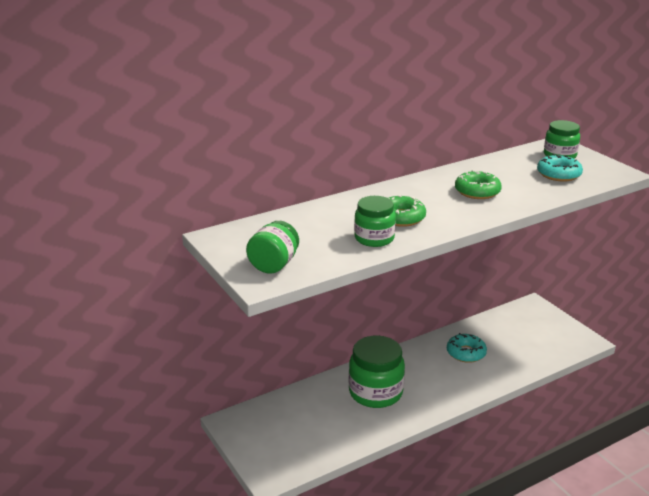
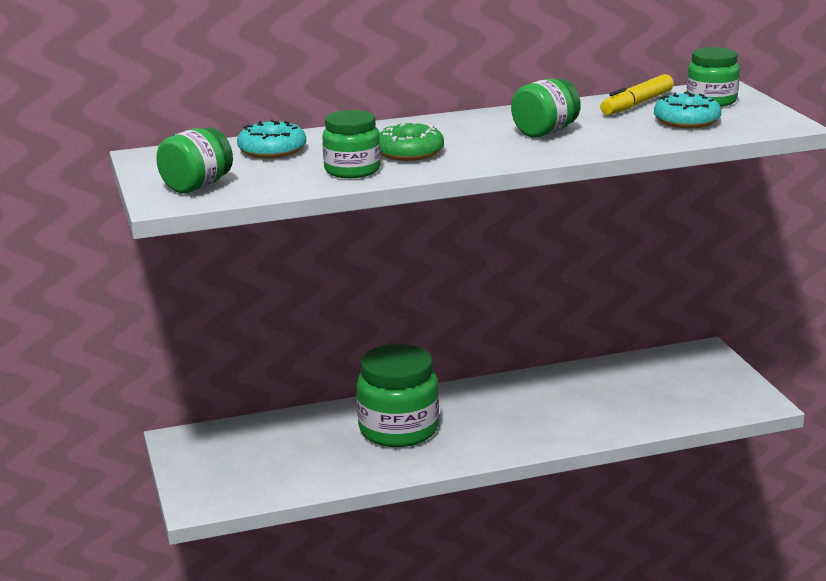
camera: 15 degrees right, 5 degrees down
turquoise donut [447,333,487,363] -> turquoise donut moved to [237,119,306,158]
green donut [455,170,502,199] -> green jar [511,79,581,138]
none -> yellow marker [600,74,674,115]

